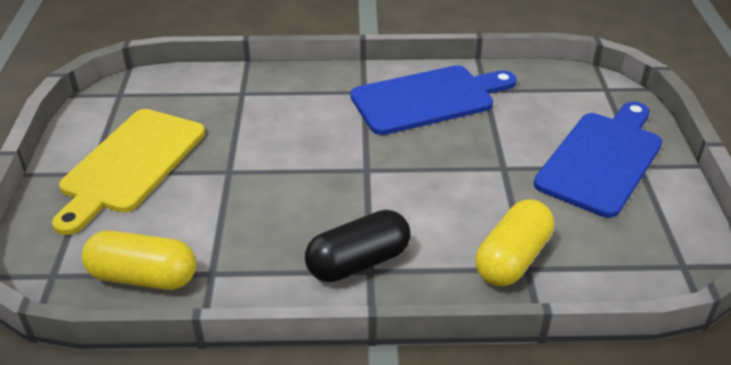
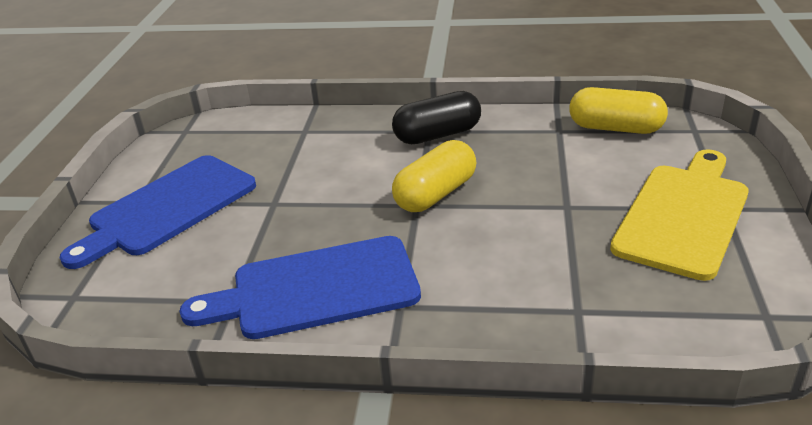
camera: 170 degrees left, 5 degrees down
yellow capsule [475,199,554,286] -> yellow capsule moved to [392,140,477,212]

